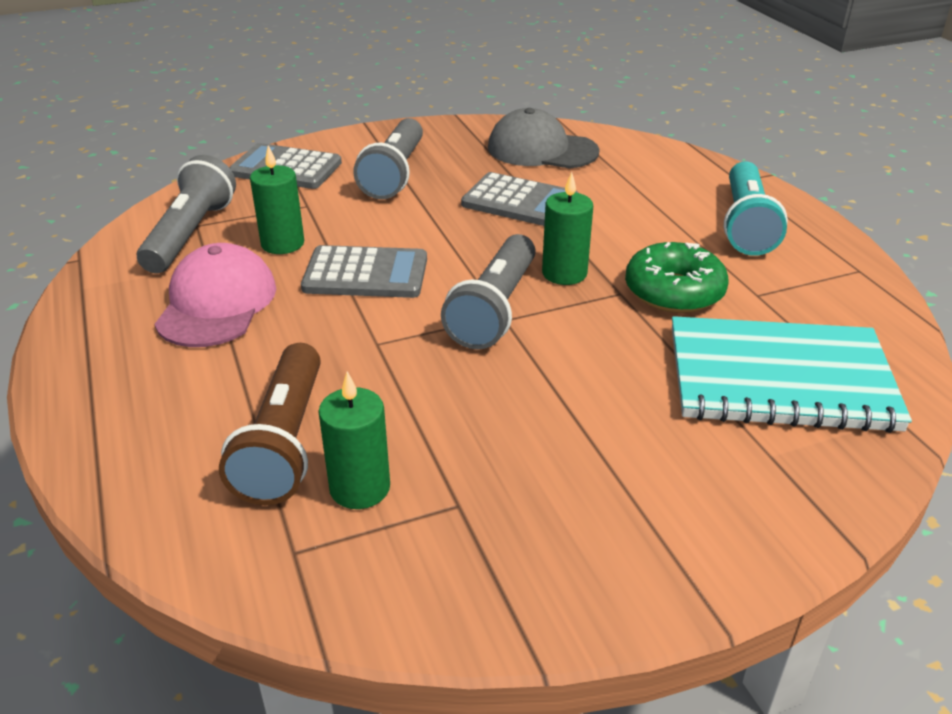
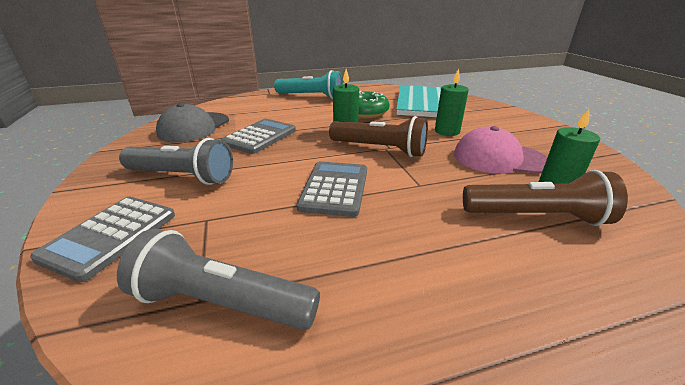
camera: 85 degrees left, 5 degrees down
pink cap [154,243,276,347] -> pink cap moved to [454,126,547,174]
green candle [250,145,304,254] -> green candle moved to [435,68,469,136]
grey flashlight [441,234,536,349] -> brown flashlight [329,116,428,157]

